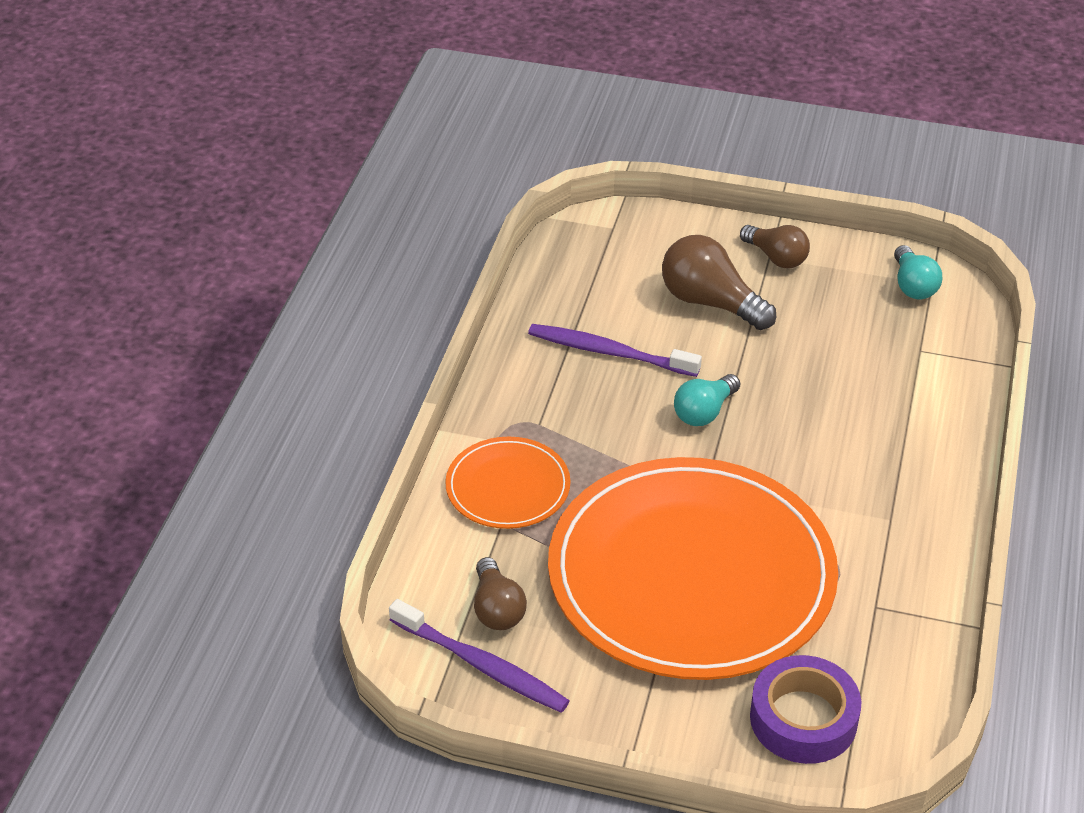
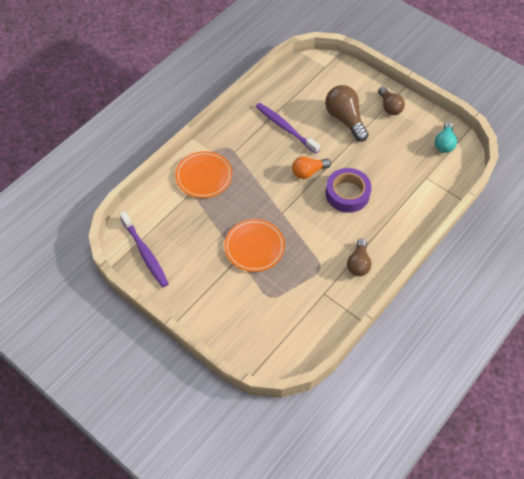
camera: 25 degrees right, 15 degrees up
brown light bulb [474,557,527,630] -> brown light bulb moved to [347,239,372,276]
orange plate [548,457,838,680] -> orange plate [224,219,285,272], size x0.45
turquoise light bulb [674,374,740,426] -> orange light bulb [292,156,331,179]
purple tape [750,655,862,764] -> purple tape moved to [326,168,372,213]

